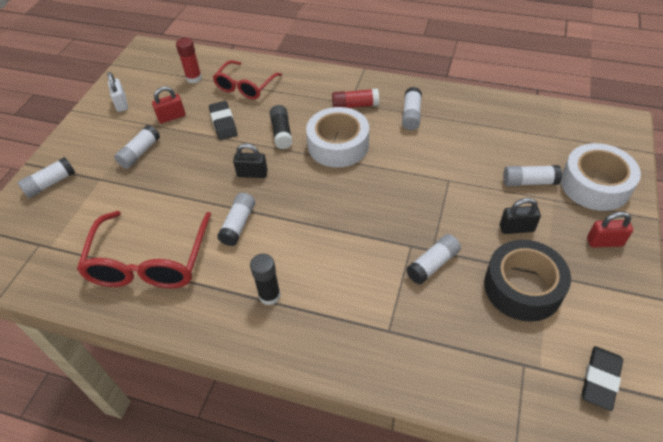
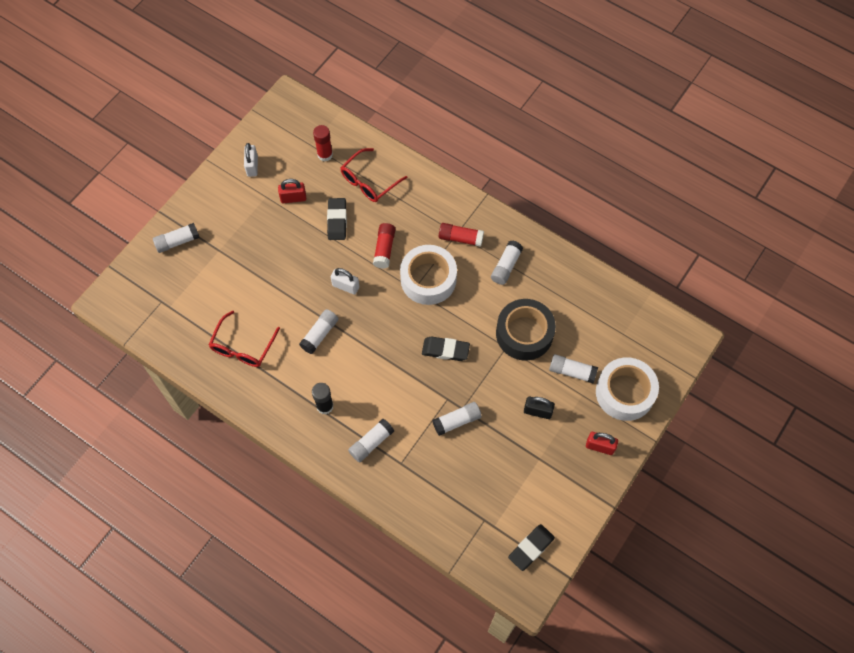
camera: 15 degrees right, 15 degrees up
red glasses [77,211,211,288] -> red glasses [209,310,280,367], size x0.64
white glue stick [114,125,160,169] -> white glue stick moved to [348,419,394,463]
black padlock [233,143,268,178] -> white padlock [331,268,359,295]
black glue stick [270,105,293,149] -> red glue stick [373,223,396,269]
black tape [484,240,571,322] -> black tape moved to [496,299,556,361]
none -> black eraser [422,337,470,361]

